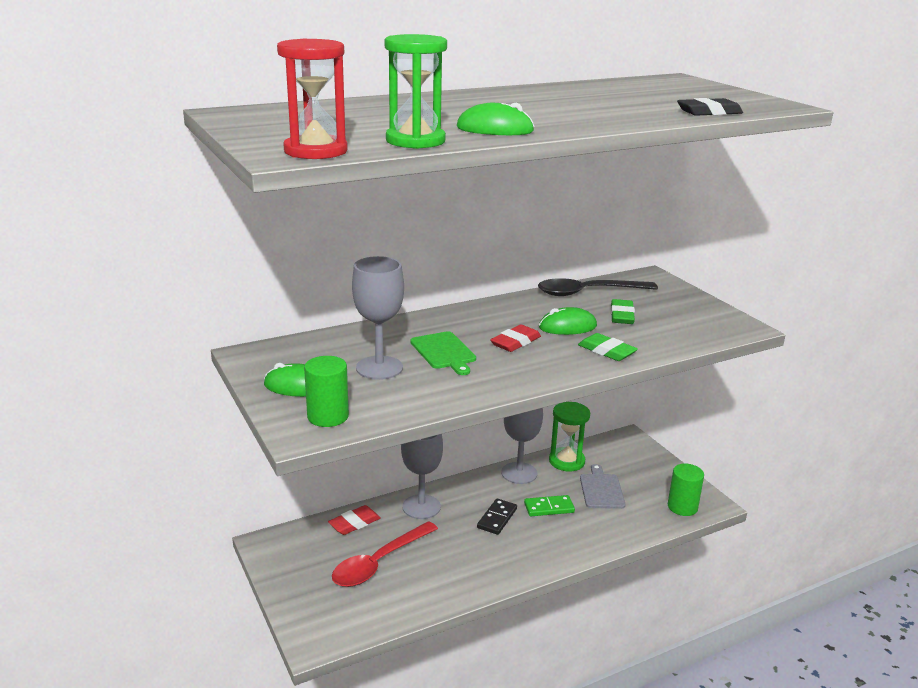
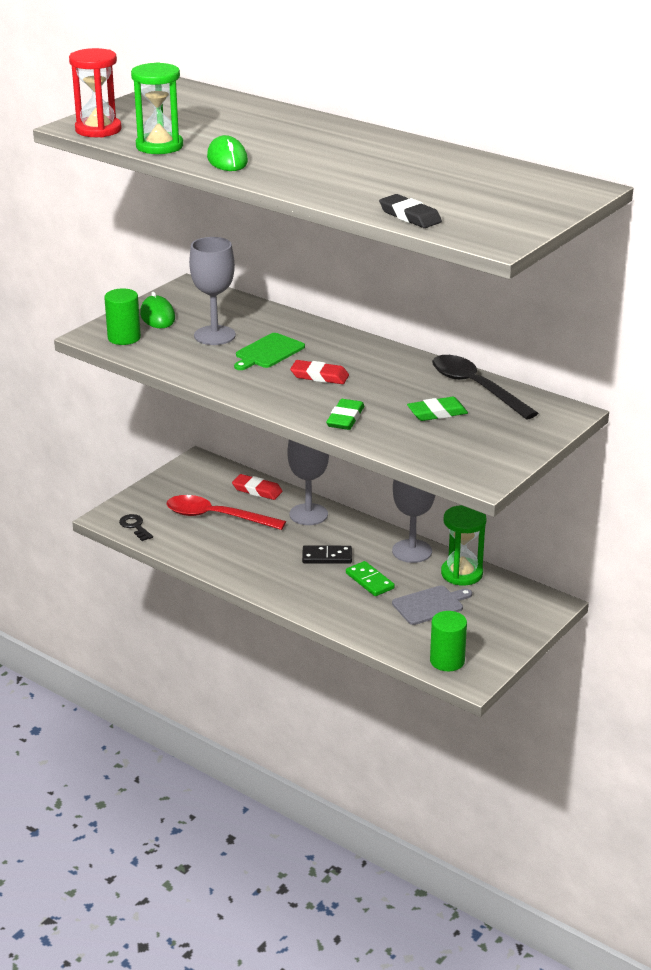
camera: 65 degrees right, 5 degrees up
green mouse [539,307,597,335] -> none
none -> black key [119,514,153,541]

